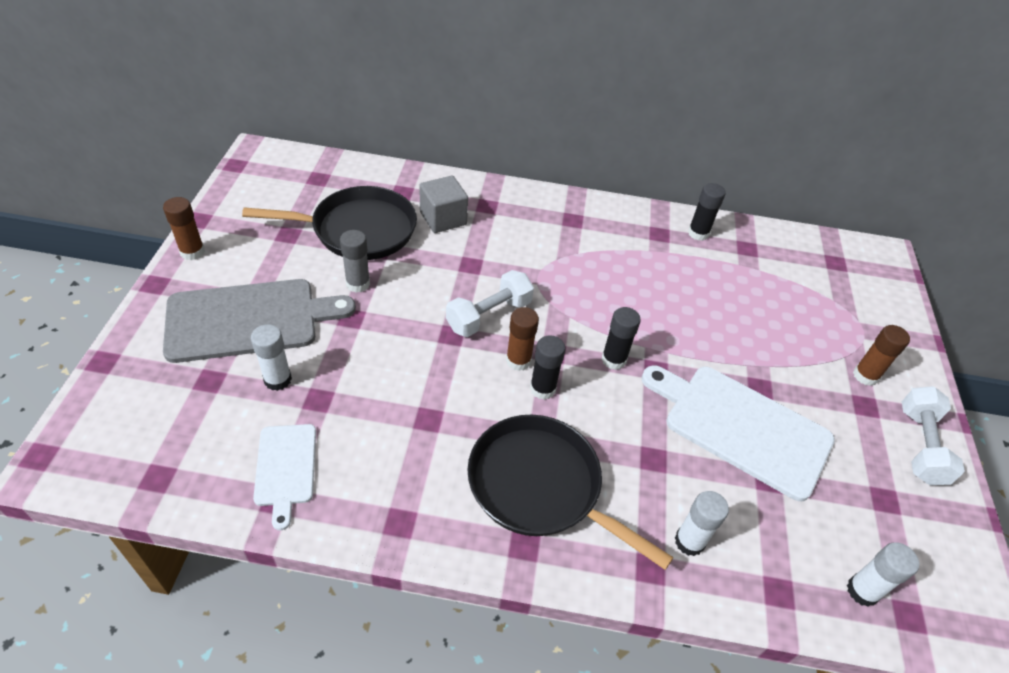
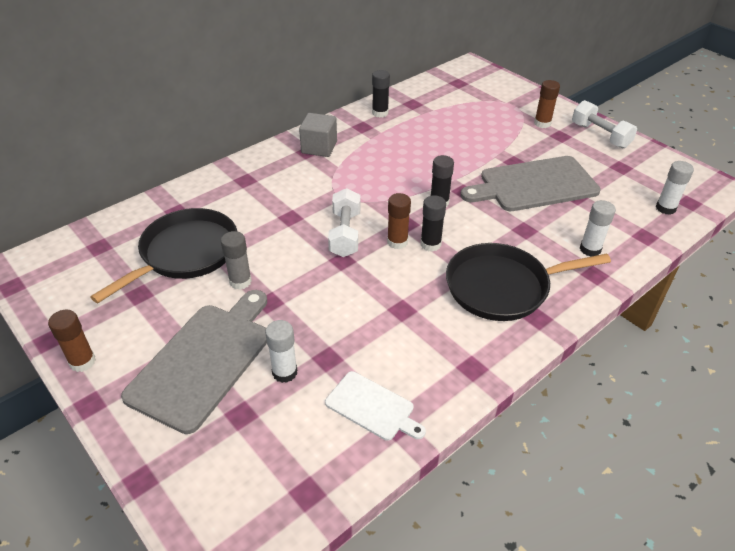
camera: 45 degrees left, 5 degrees down
grey cube [419,176,468,233] -> grey cube moved to [299,113,337,157]
white cutting board [641,365,835,501] -> grey cutting board [460,156,601,211]

